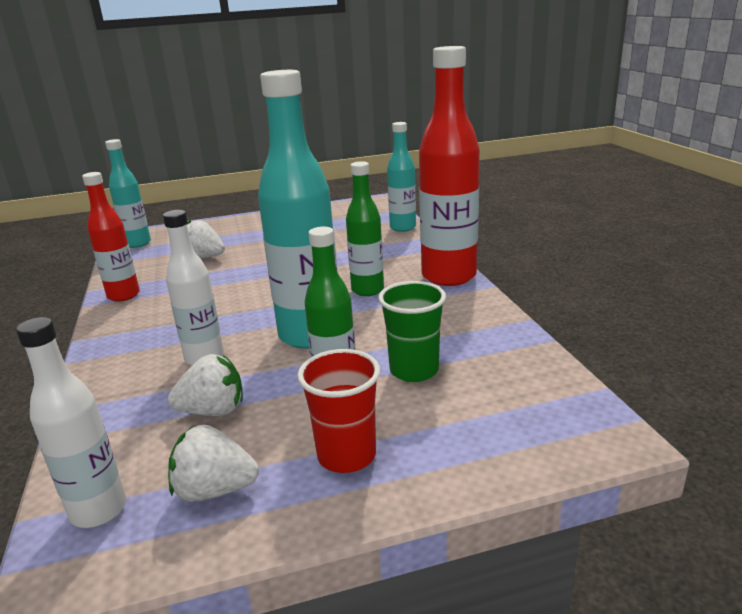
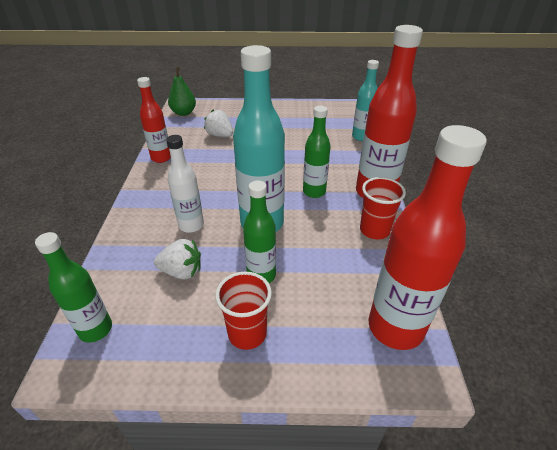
camera: 15 degrees right, 15 degrees up
white bottle [16,317,126,528] -> green bottle [35,232,112,342]
turquoise bottle [105,139,151,248] -> green pear [168,67,196,116]
white strawberry [168,425,259,502] -> none
green cup [378,281,446,382] -> none
none -> red cup [360,177,406,239]
none -> red bottle [369,125,487,350]

